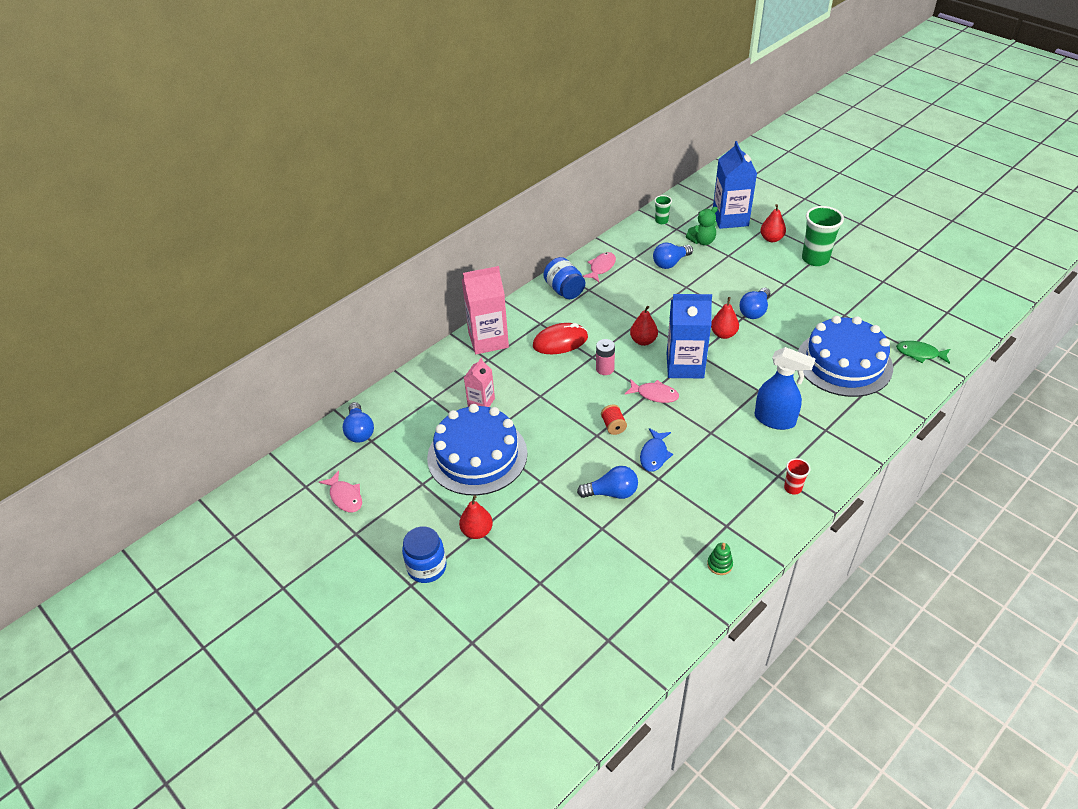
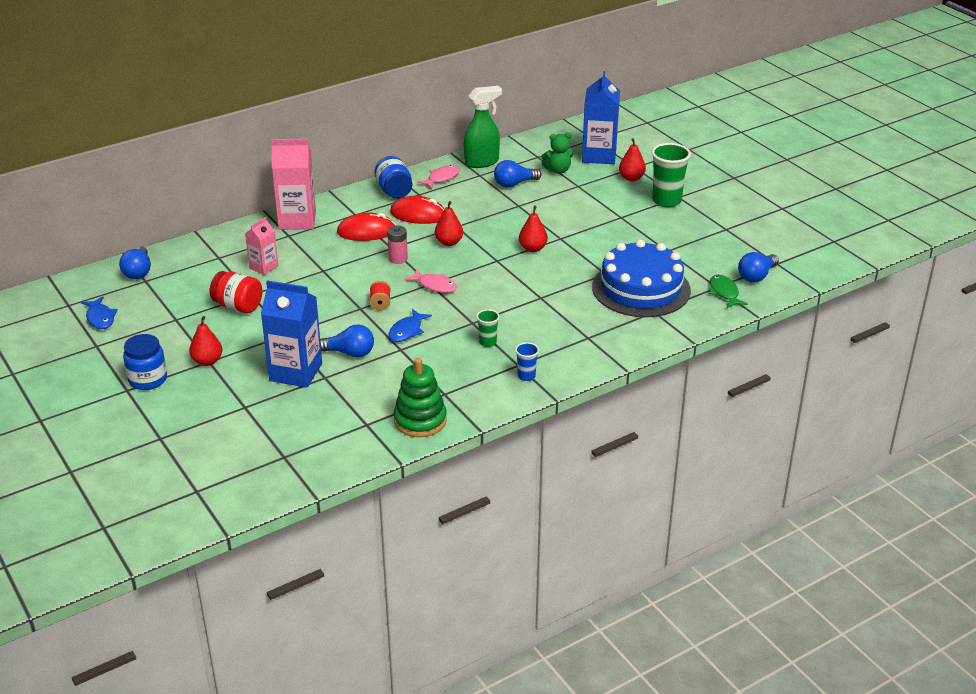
camera: 10 degrees right, 10 degrees down
pink fish [319,470,362,512] -> blue fish [81,296,118,329]
blue cake [427,404,527,496] -> red jar [210,271,263,313]
green cup [654,195,672,224] -> green cup moved to [476,309,500,347]
blue carton [667,294,712,378] -> blue carton moved to [261,280,322,388]
green stacking toy [707,543,733,575] -> green stacking toy [394,358,447,437], size x2.12
blue light bulb [739,288,770,319] -> blue light bulb moved to [738,252,779,283]
blue spray bottle [755,347,816,430] -> none
red cup [784,458,811,494] -> blue cup [515,342,539,381]
green fish [896,341,950,364] -> green fish turned 45 degrees clockwise [709,275,748,308]
none -> red mouse [390,196,444,224]
none -> green spray bottle [464,86,502,168]

